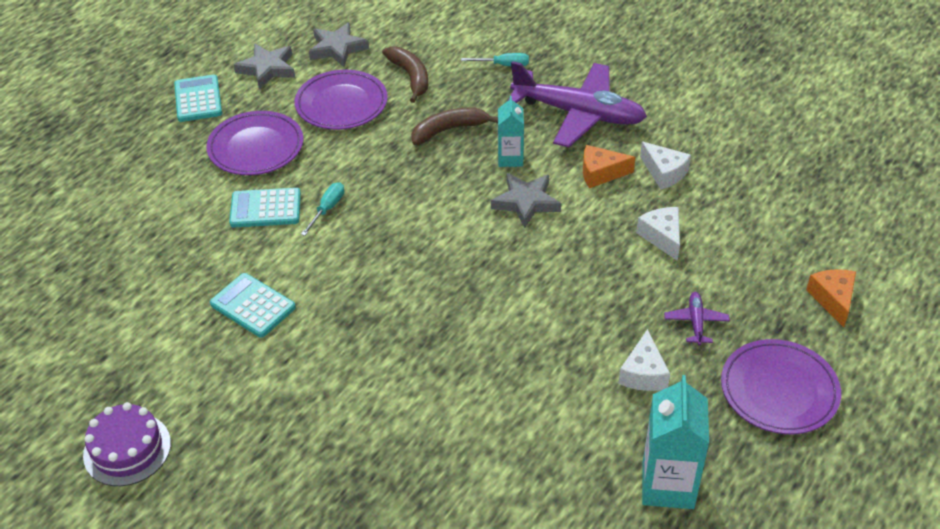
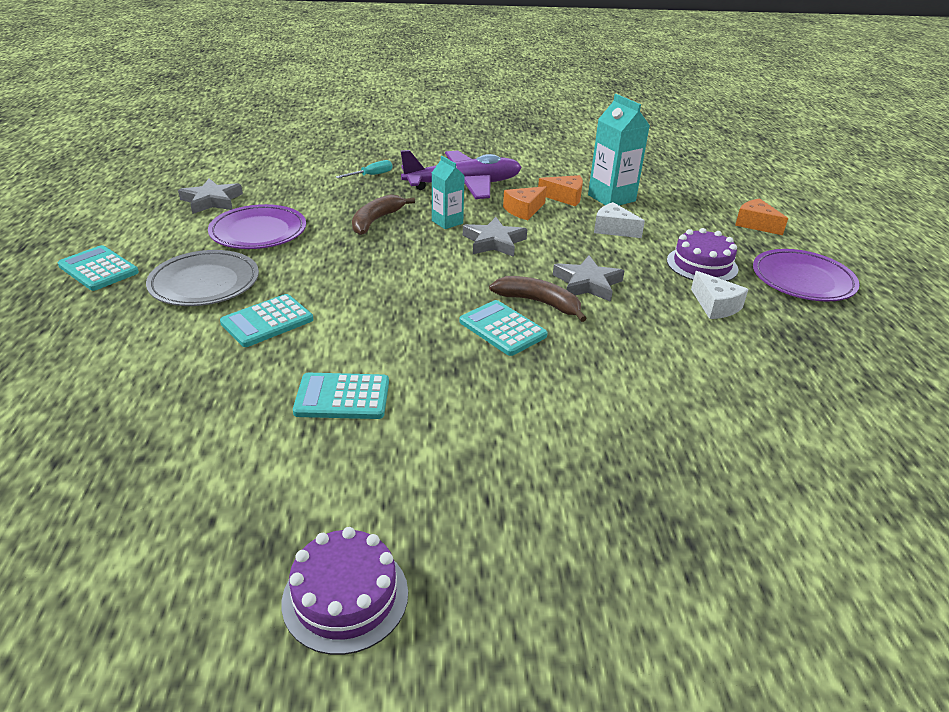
camera: 40 degrees left, 10 degrees down
purple plate [207,111,303,175] -> grey plate [146,250,259,306]
grey star [234,44,295,89] -> grey star moved to [553,255,624,302]
turquoise screwdriver [301,182,344,236] -> none
brown banana [382,46,428,103] -> brown banana moved to [489,276,587,322]
white cheese [640,142,691,189] -> orange cheese [538,175,583,206]
turquoise carton [642,375,709,509] -> turquoise carton moved to [588,94,650,206]
purple plane [664,292,730,346] -> purple cake [667,228,738,281]
none -> turquoise calculator [459,300,548,356]

